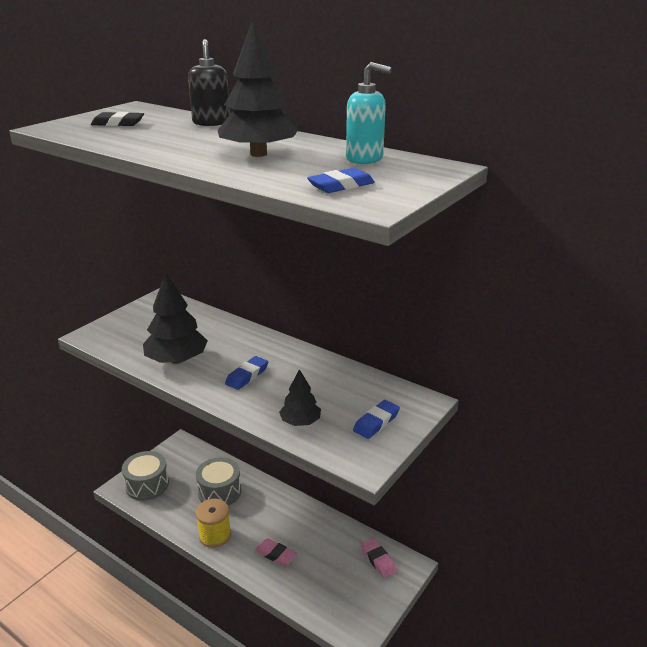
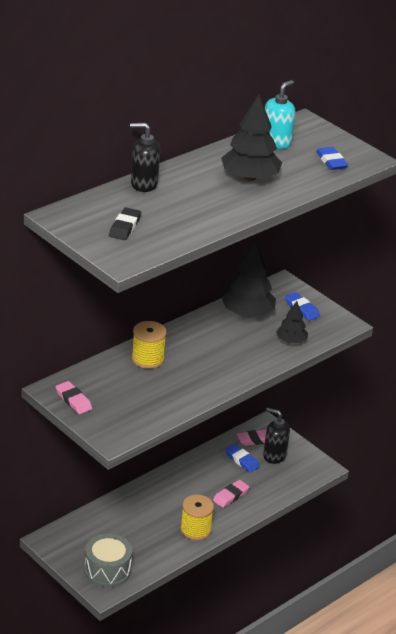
camera: 80 degrees left, 5 degrees up
black tree [143,273,208,364] -> black tree moved to [221,243,276,317]
grey drum [196,457,241,506] -> none
blue eraser [225,356,268,390] -> blue eraser moved to [225,444,260,473]
none -> pink eraser [55,381,92,414]
none -> yellow spool [132,321,167,369]
none -> black soap dispenser [263,408,290,464]

